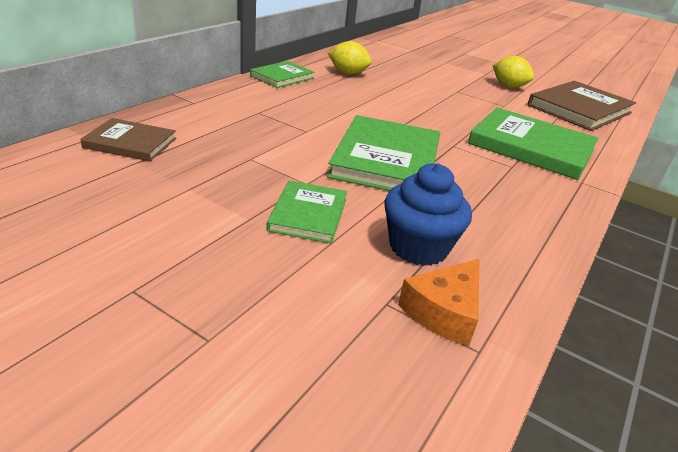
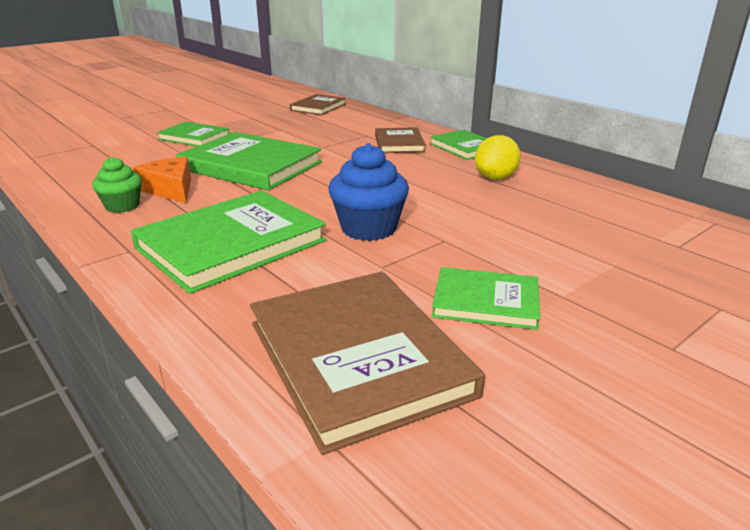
camera: 110 degrees right, 5 degrees down
blue cupcake [384,163,472,266] -> blue cupcake moved to [328,143,409,241]
orange cheese [398,259,479,346] -> orange cheese moved to [133,157,191,203]
yellow lemon [493,56,534,88] -> green book [432,267,540,330]
none -> green cupcake [92,157,142,213]
none -> brown book [375,127,426,153]

